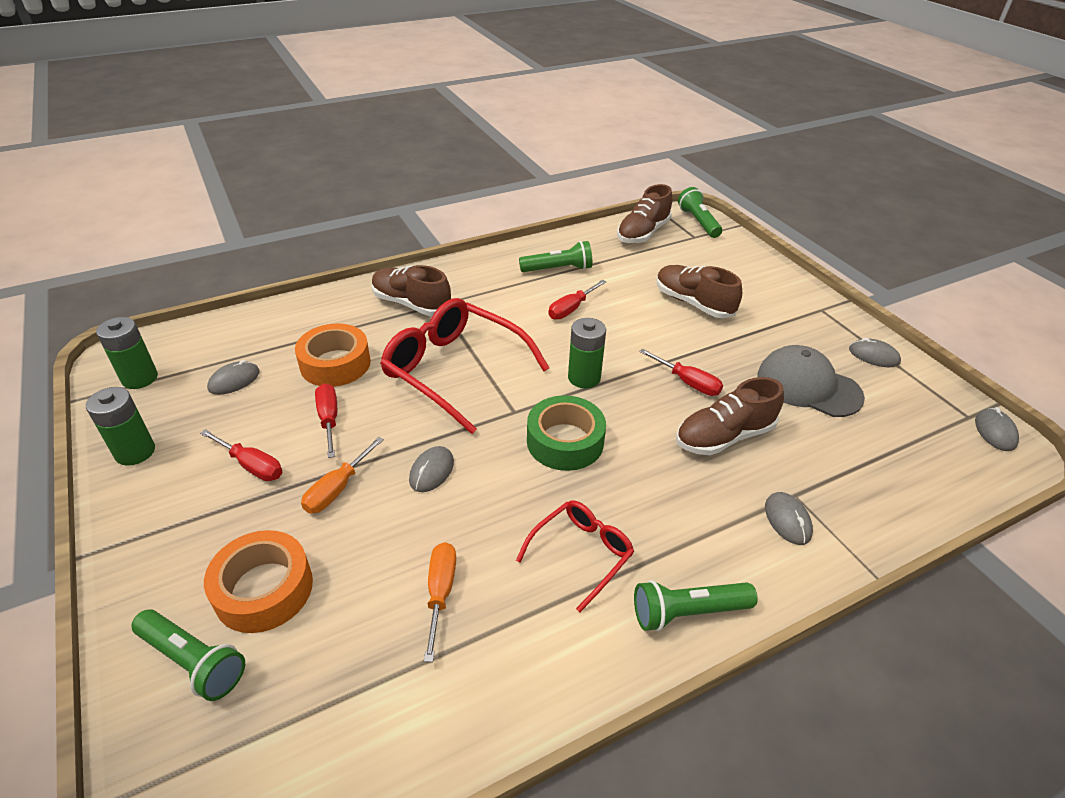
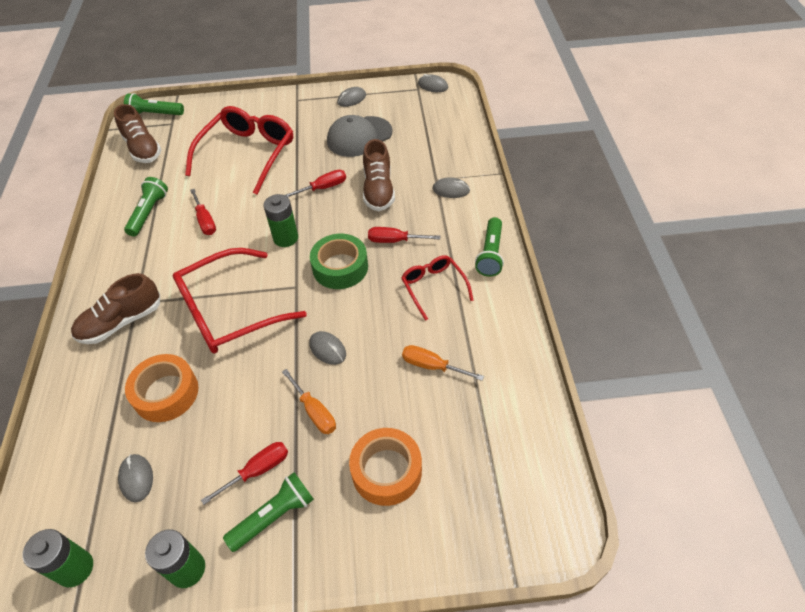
camera: 65 degrees left, 10 degrees up
green flashlight [132,609,245,701] -> green flashlight moved to [223,472,314,552]
red screwdriver [315,383,337,458] -> red screwdriver moved to [368,227,440,243]
brown shoe [657,265,742,318] -> red glasses [185,106,293,194]

